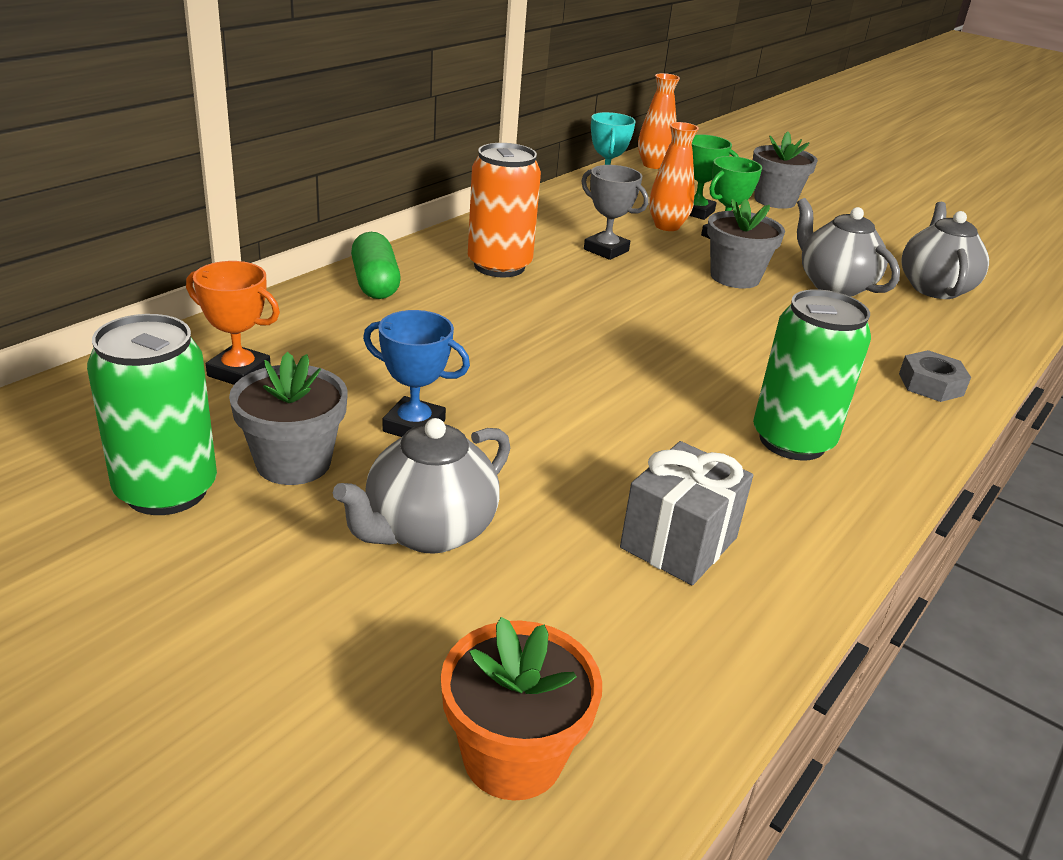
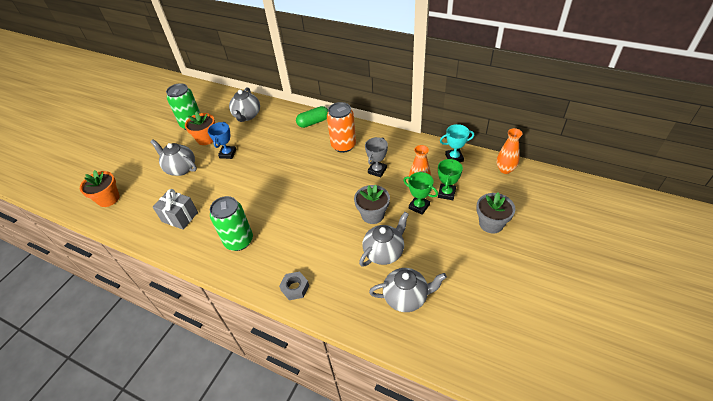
camera: 85 degrees right, 15 degrees up
orange trophy [186,261,280,385] -> grey teapot [229,87,260,122]
grey flower pot [229,352,348,485] -> orange flower pot [185,112,215,145]

